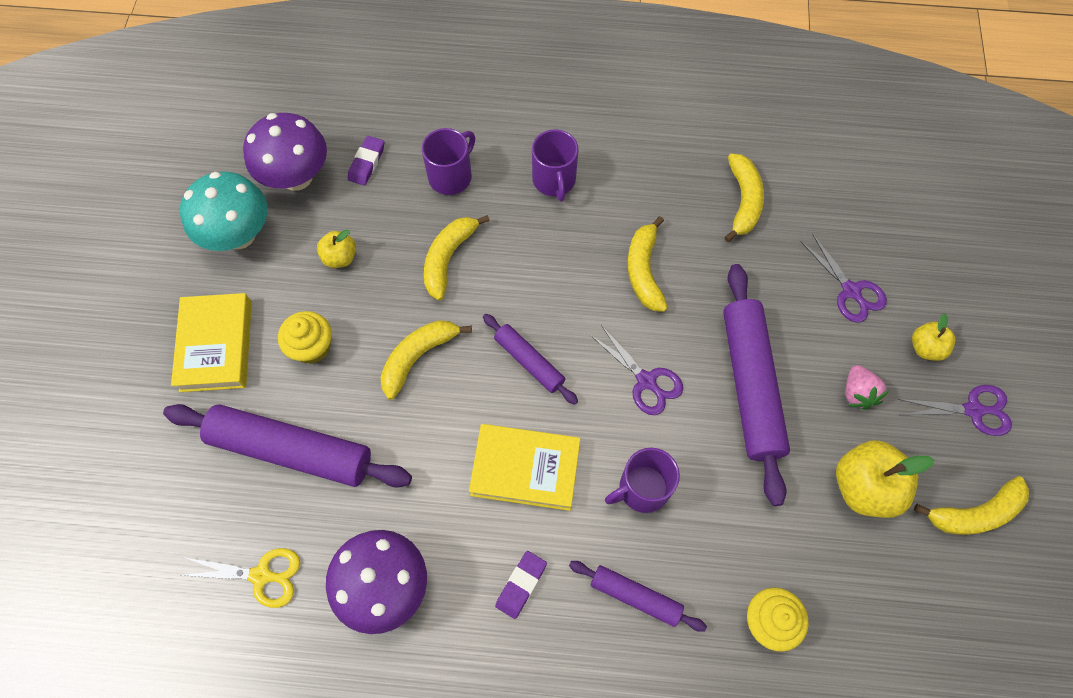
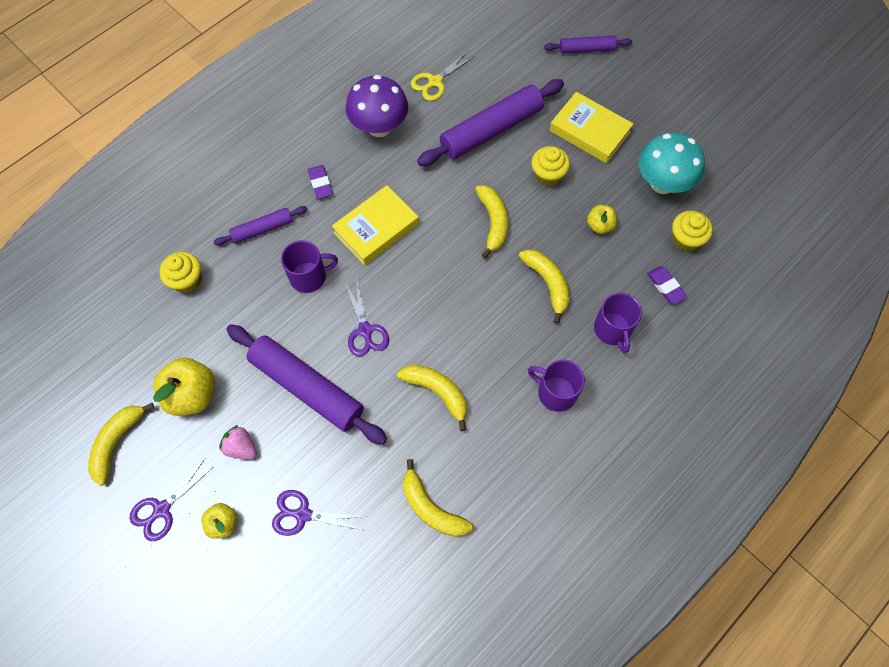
camera: 130 degrees right, 0 degrees up
purple mushroom [243,113,327,191] -> yellow cupcake [672,211,713,252]
purple rolling pin [483,314,578,405] -> purple rolling pin moved to [544,35,632,54]
purple scissors [590,325,683,415] -> purple scissors turned 105 degrees counterclockwise [345,282,389,357]
purple mug [605,448,680,513] -> purple mug turned 60 degrees clockwise [281,240,338,293]

